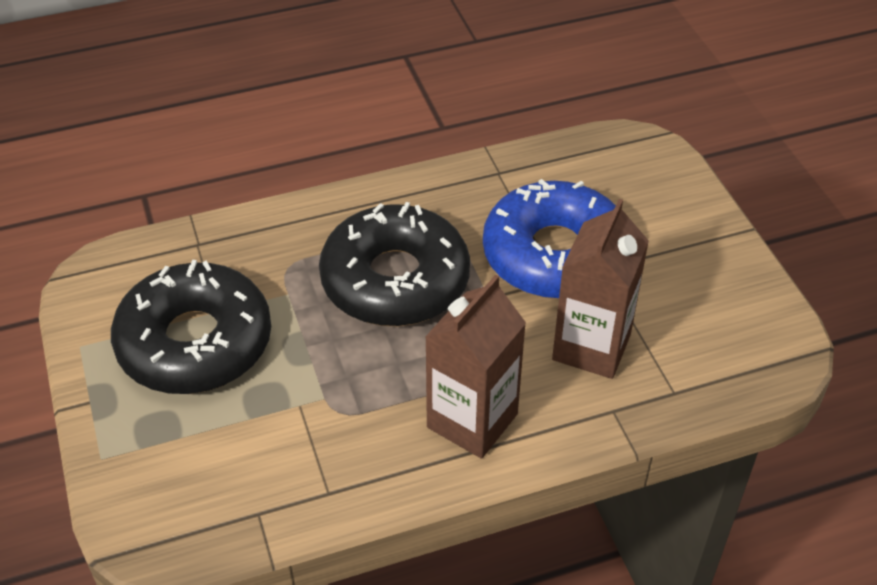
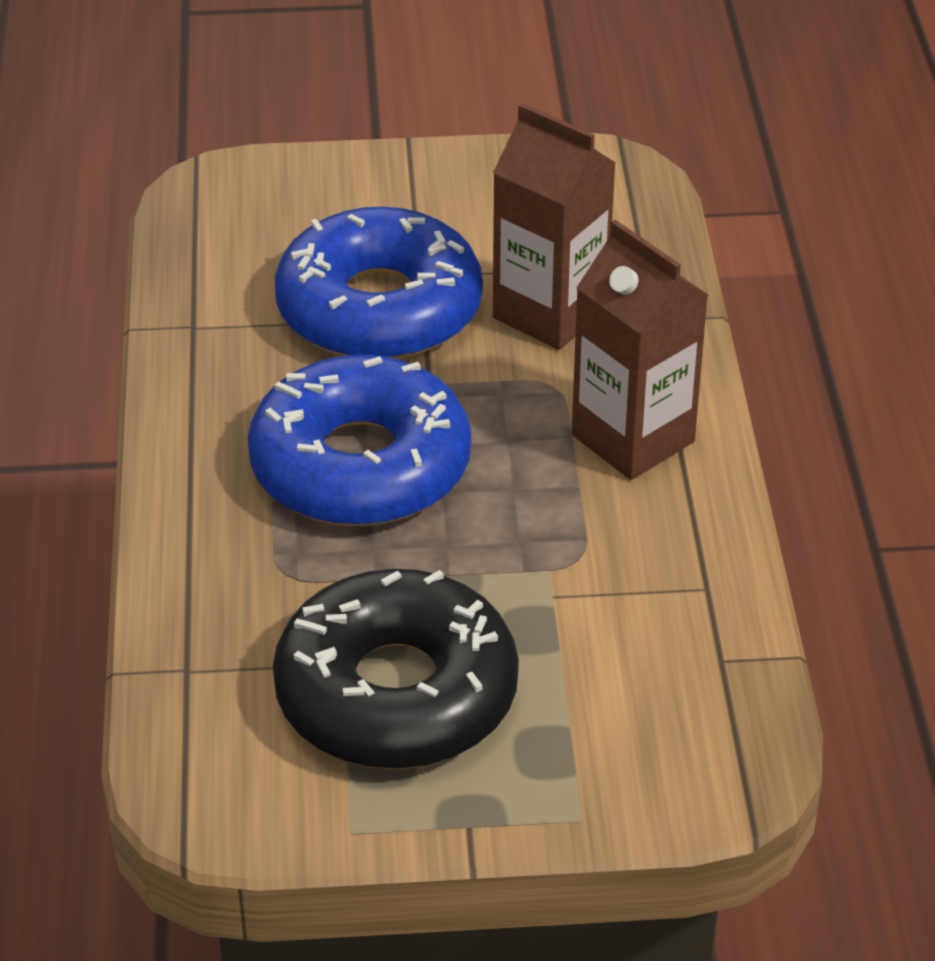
camera: 75 degrees left, 5 degrees down
black donut [319,202,470,326] -> blue donut [248,354,471,526]

